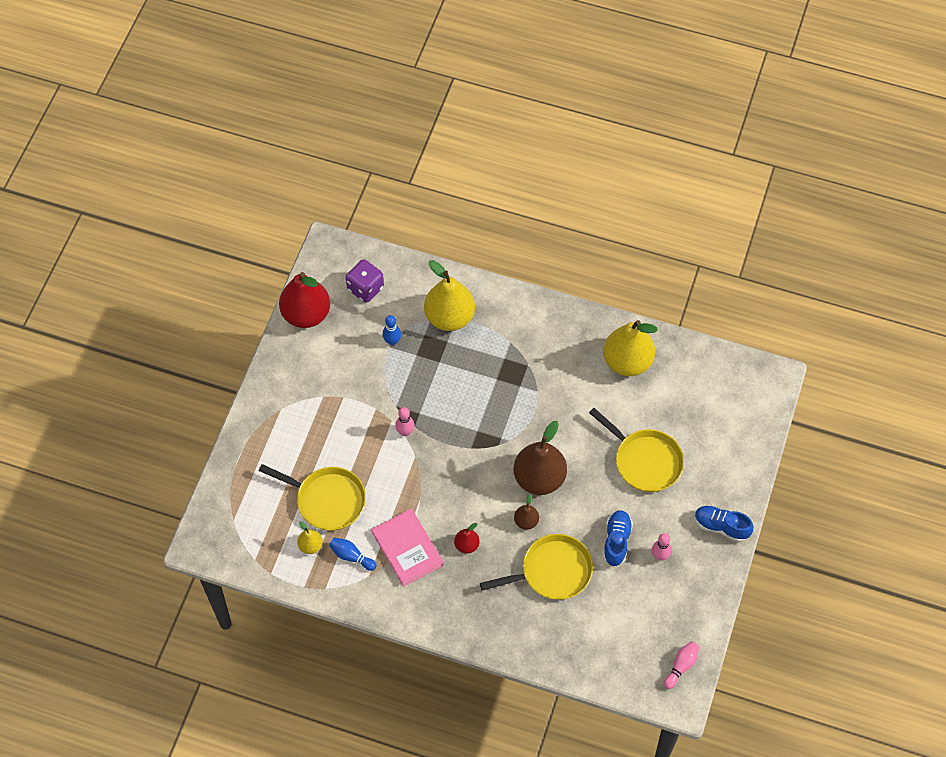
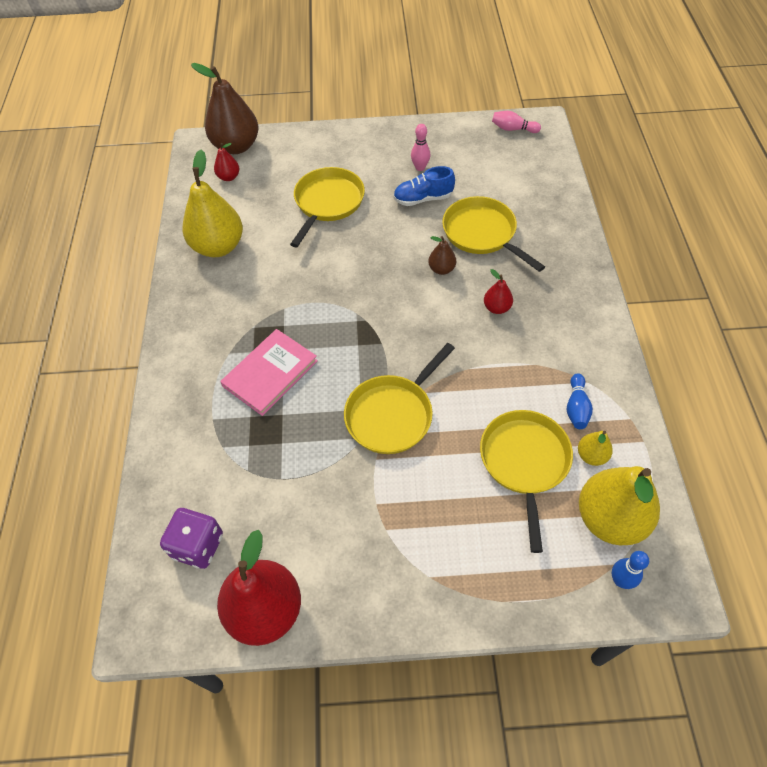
camera: 110 degrees left, 5 degrees down
pink book [371,509,444,587] -> pink book moved to [220,329,318,416]
blue bowling pin [383,315,401,345] -> blue bowling pin moved to [612,551,649,589]
pink bowling pin [395,407,415,436] -> yellow pan [344,343,455,454]
yellow pear [424,260,475,331] -> yellow pear moved to [579,466,660,545]
brown pear [514,421,567,495] -> brown pear moved to [191,63,258,154]
blue shoe [695,506,754,542] -> none
none -> red pear [214,143,239,181]

